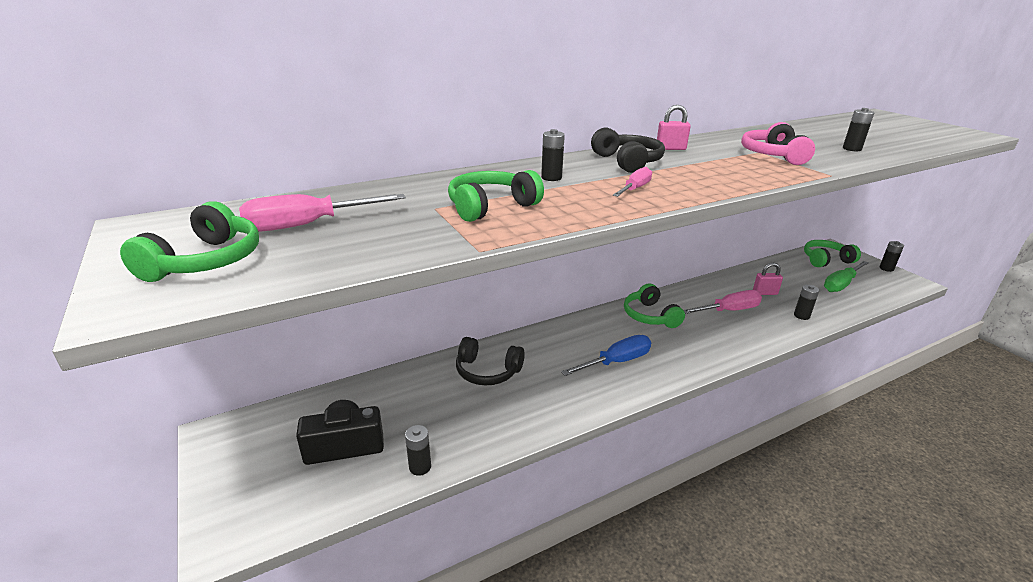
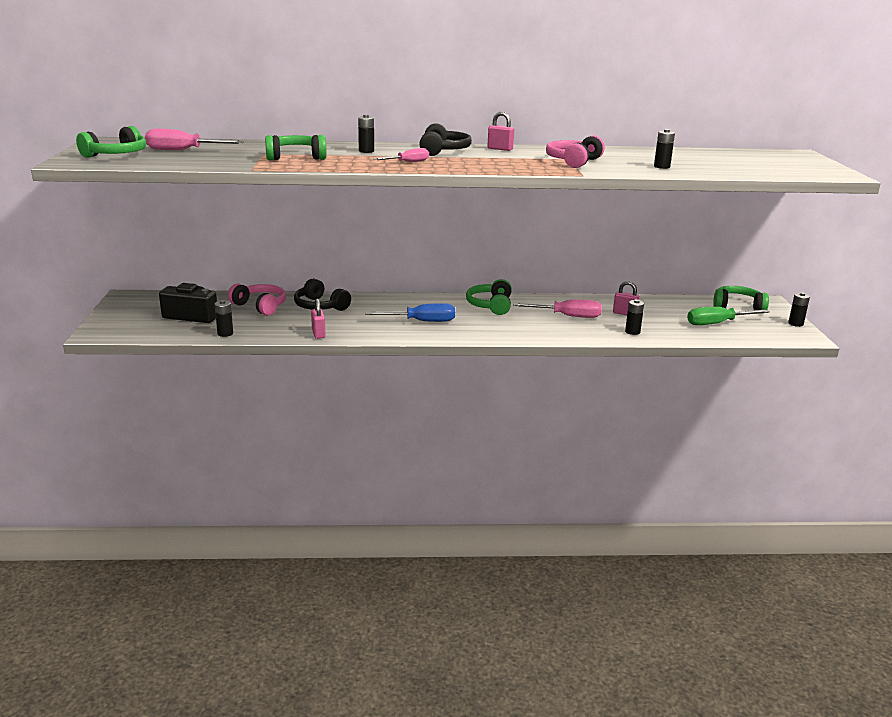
camera: 25 degrees right, 5 degrees down
none -> pink headphones [228,284,286,316]
none -> pink padlock [311,299,326,339]

